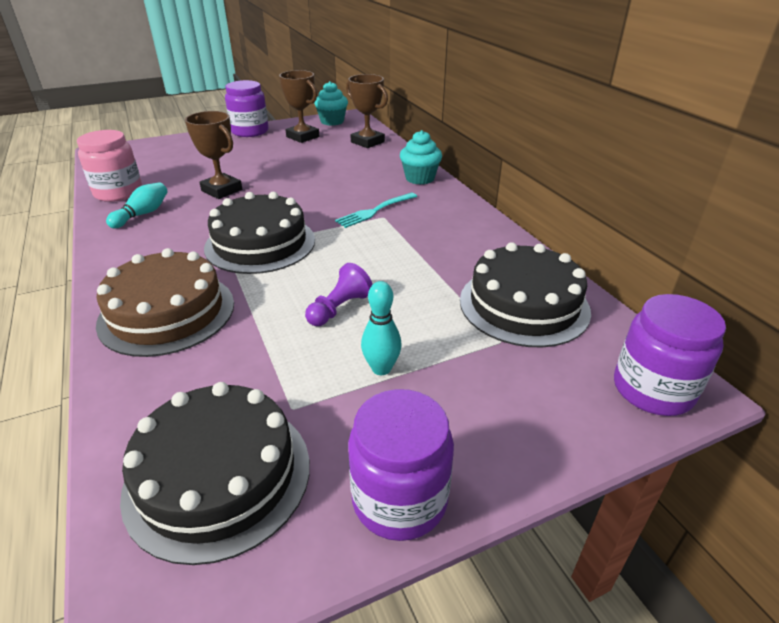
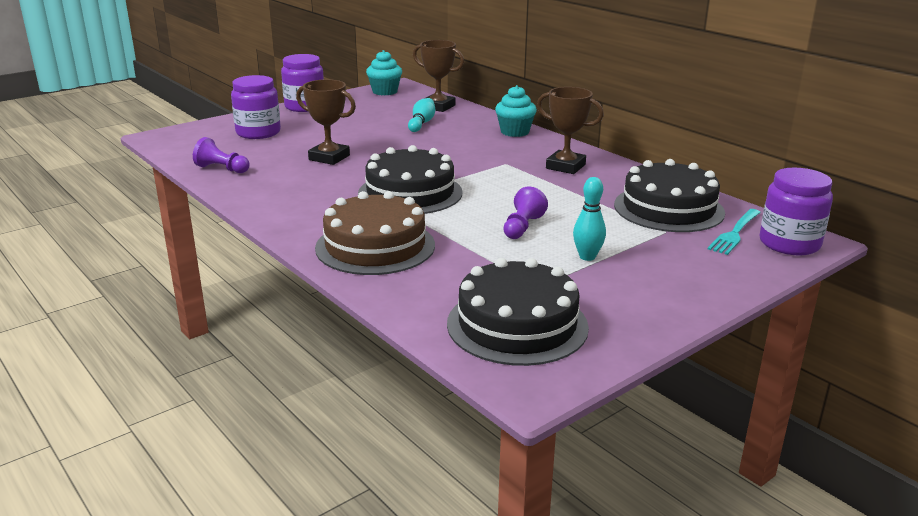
camera: 15 degrees left, 10 degrees down
pink jar [77,130,142,202] -> purple pawn [193,137,250,173]
turquoise bowling pin [106,182,168,228] -> turquoise bowling pin moved to [408,98,435,132]
brown trophy [279,70,319,143] -> brown trophy moved to [537,87,604,174]
turquoise fork [335,193,417,228] -> turquoise fork moved to [708,209,761,255]
purple jar [348,389,454,541] -> purple jar moved to [231,75,281,139]

